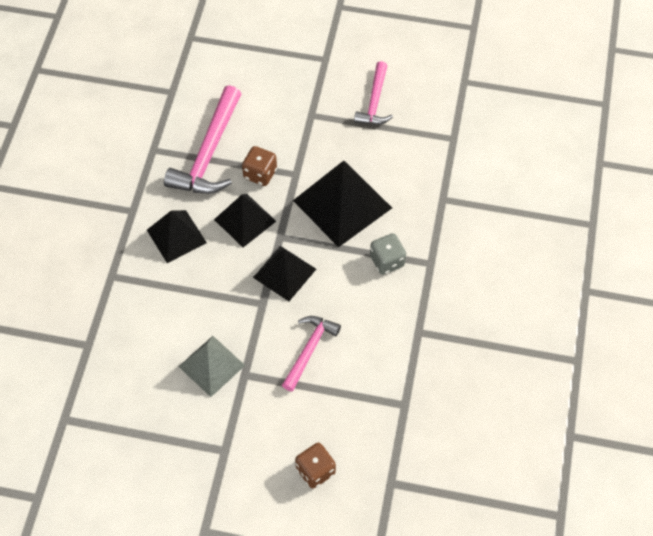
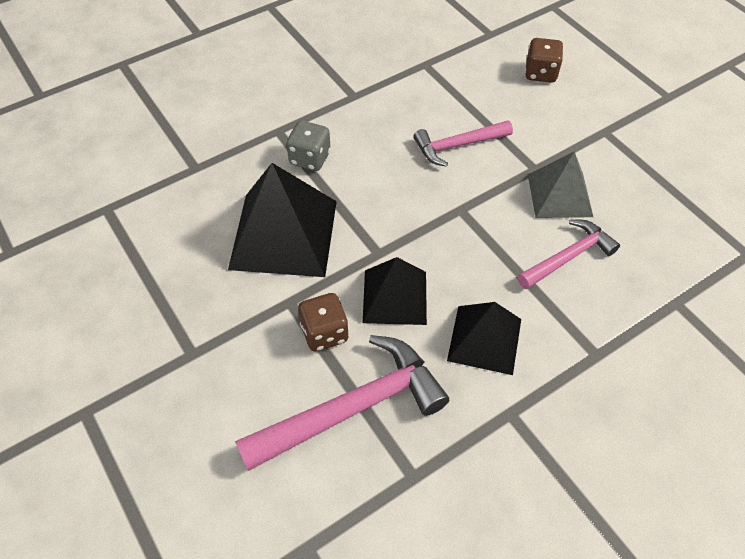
camera: 135 degrees left, 5 degrees down
black pyramid [253,246,316,301] -> none
pink hammer [354,61,393,125] -> pink hammer moved to [518,220,620,289]

